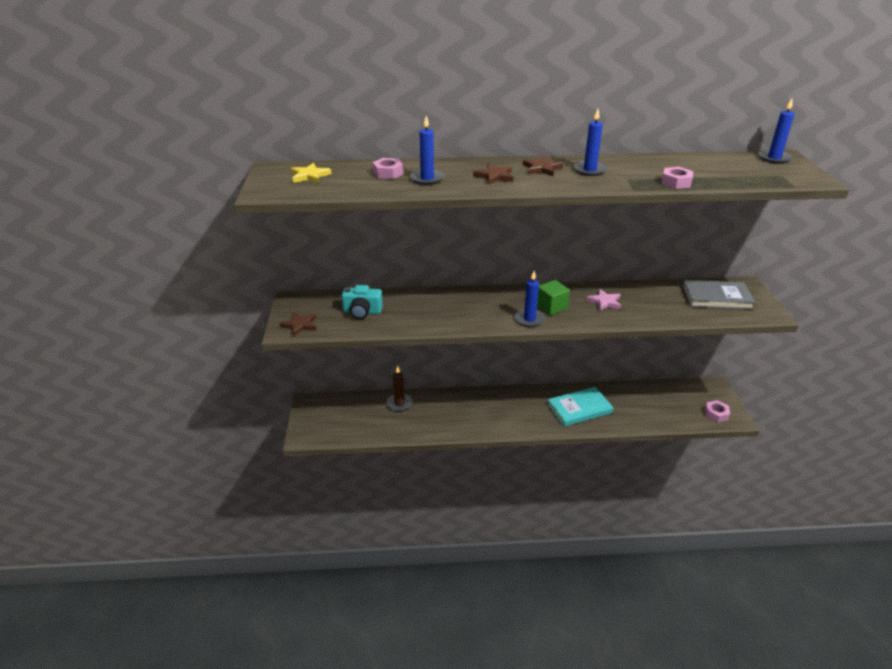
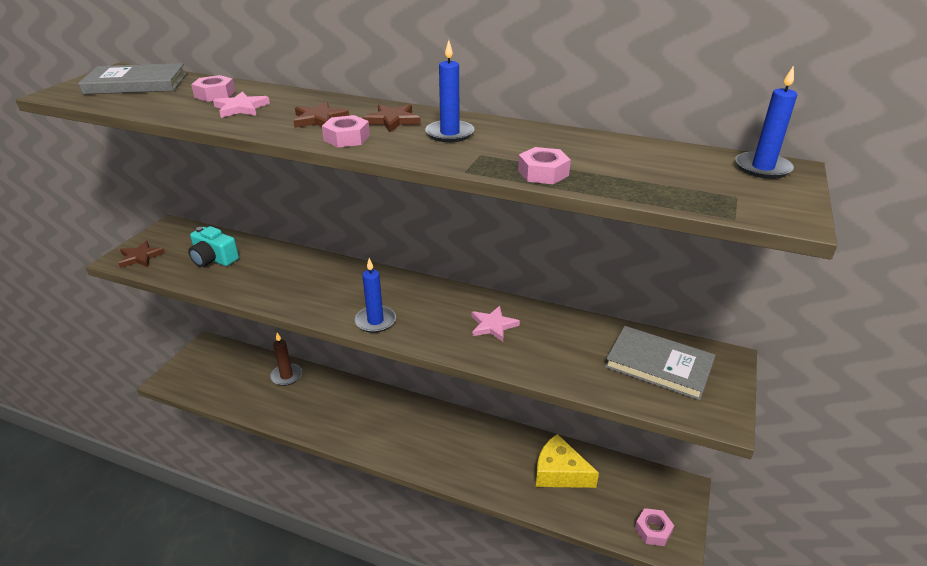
camera: 25 degrees right, 0 degrees up
yellow star [291,163,332,183] -> grey book [78,63,187,94]
blue candle [410,116,444,185] -> pink star [213,91,270,118]
green cube [537,280,570,315] -> none
turquoise book [547,387,613,426] -> none
none -> pink nut [322,115,370,148]
none -> yellow cheese [536,434,599,488]

